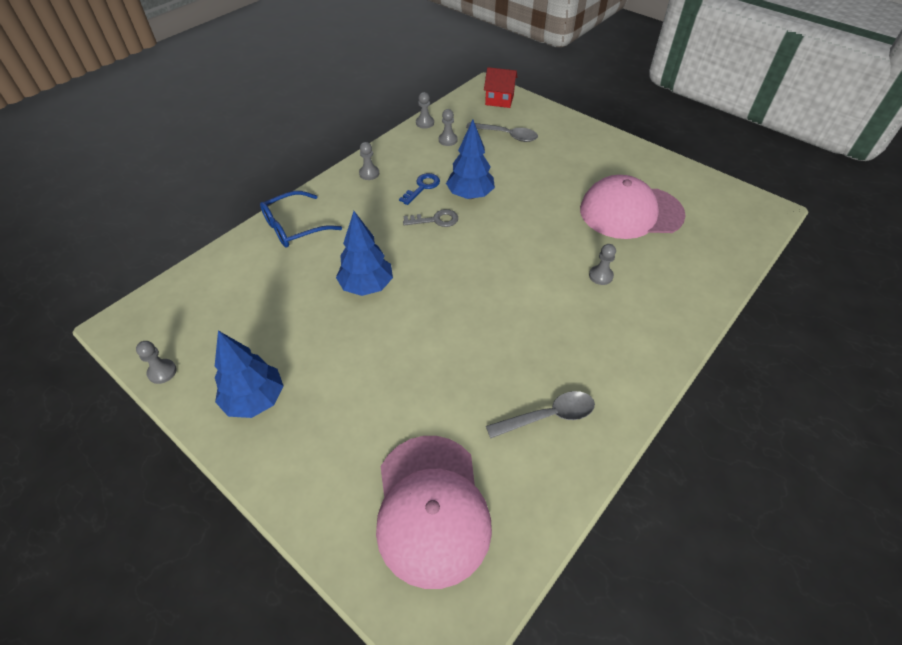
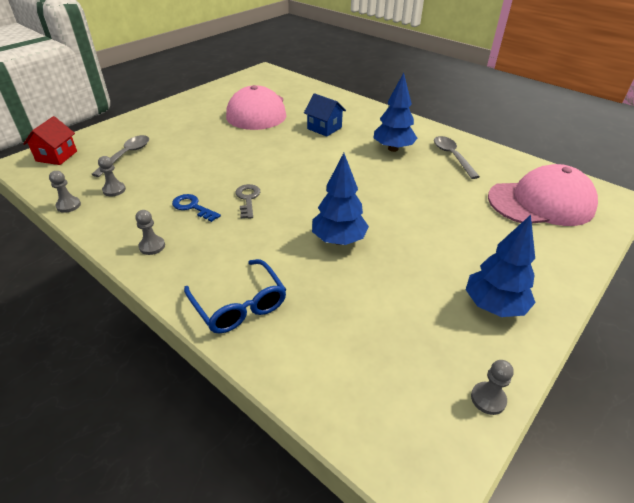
camera: 90 degrees left, 10 degrees down
blue tree [446,120,495,199] -> blue tree moved to [374,73,417,152]
grey pawn [589,244,616,285] -> blue house [304,93,346,137]

